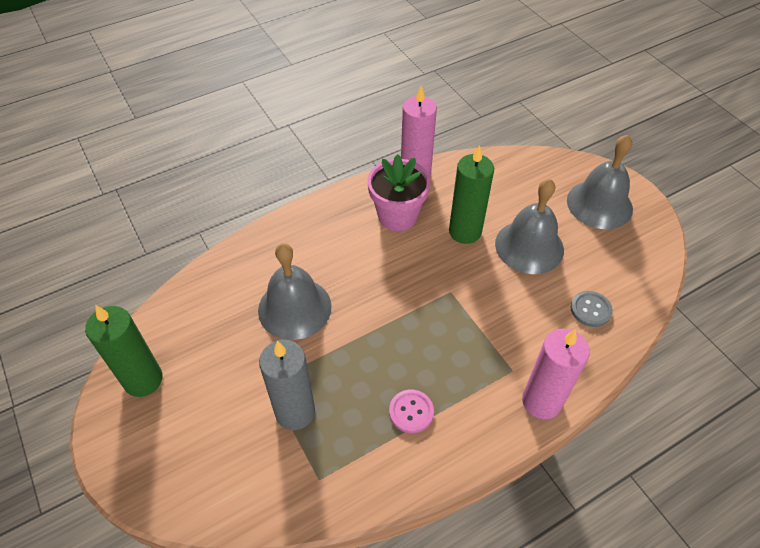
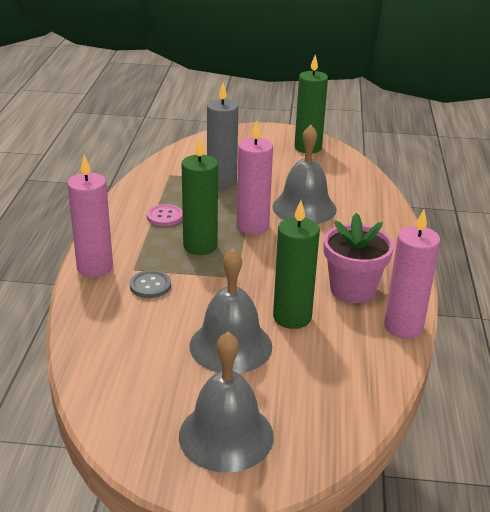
camera: 125 degrees right, 20 degrees down
grey button [570,291,613,327] -> grey button moved to [130,270,171,298]
none -> green candle [182,137,218,255]
none -> pink candle [237,120,273,234]

